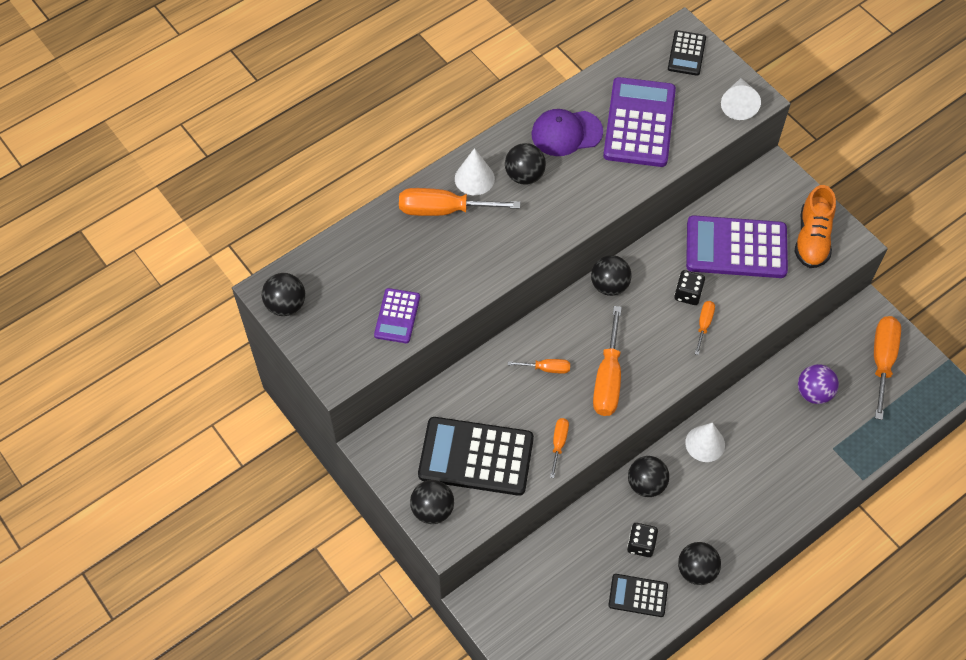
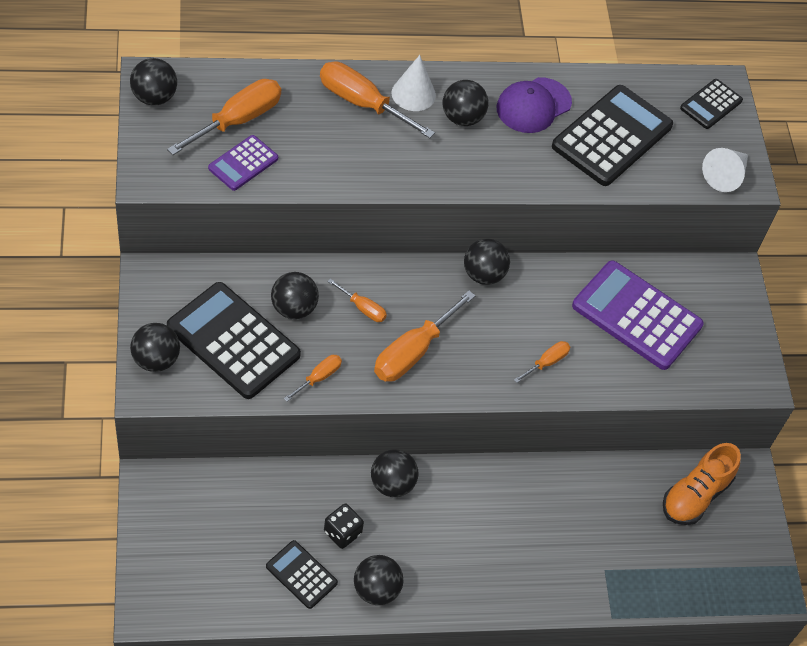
camera: 25 degrees right, 5 degrees down
purple cap [531,109,603,156] -> purple cap turned 60 degrees counterclockwise [496,77,572,133]
purple calculator [603,77,676,167] -> black calculator [552,85,673,186]
black dice [674,270,705,305] -> none
white cone [685,423,725,462] -> none
orange shoe [794,185,836,268] -> orange shoe moved to [663,443,741,525]
purple ball [798,364,839,404] -> none
orange screwdriver [874,316,901,420] -> orange screwdriver moved to [167,79,281,155]
none -> black ball [271,272,319,319]

